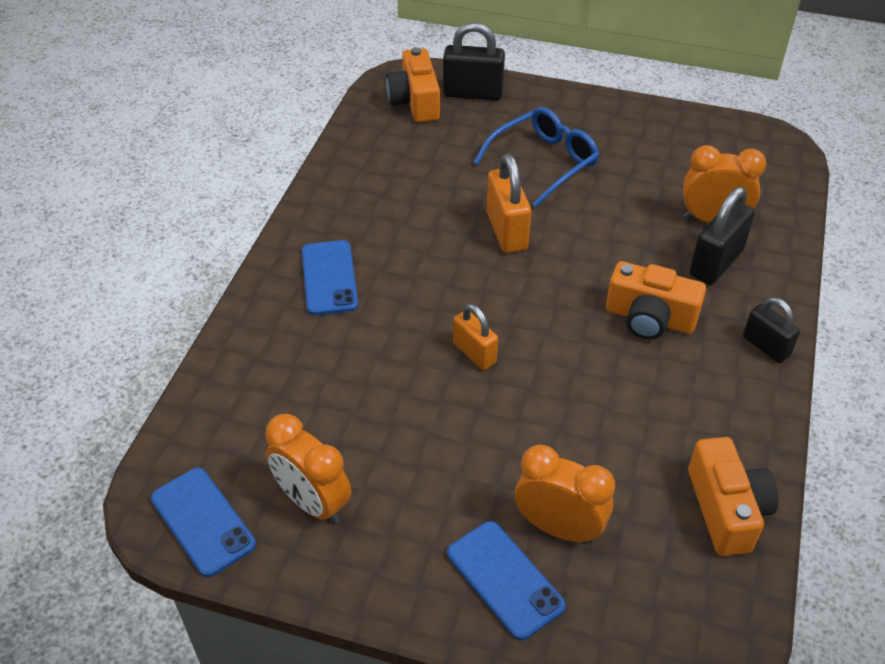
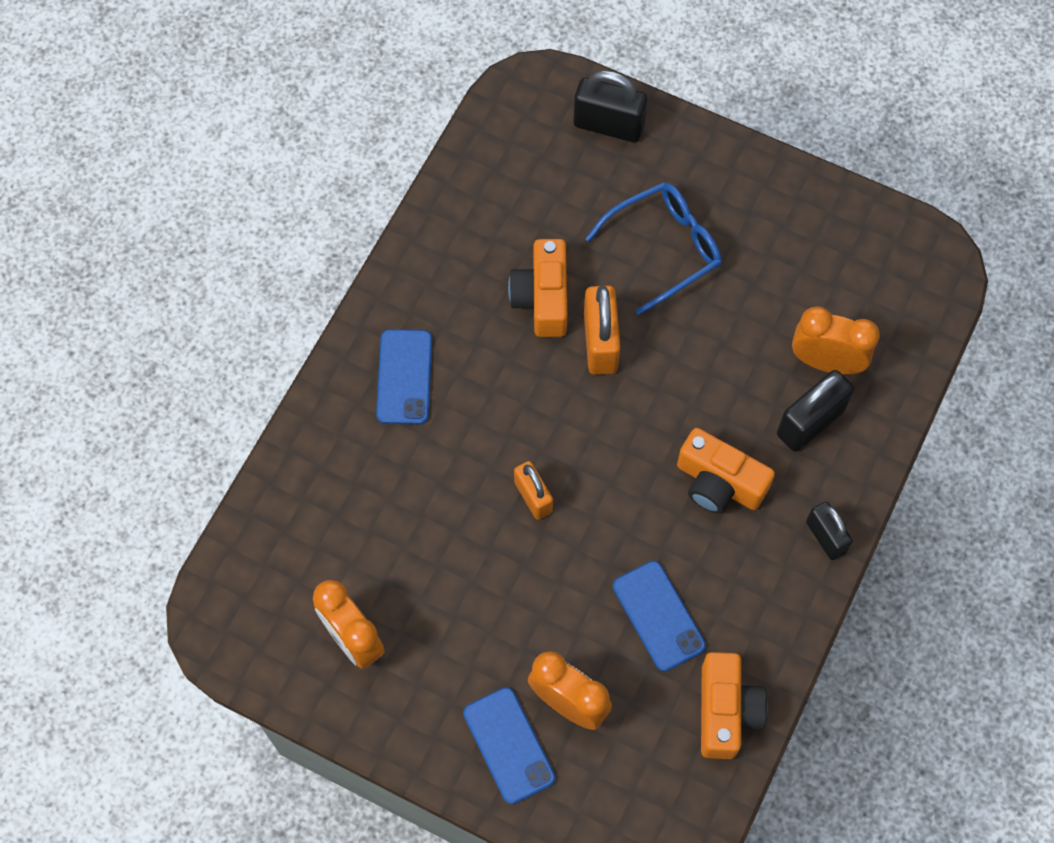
camera: 10 degrees right, 20 degrees up
blue phone [151,468,256,577] -> blue phone moved to [613,561,706,672]
orange camera [386,47,440,122] -> orange camera moved to [508,239,567,337]

